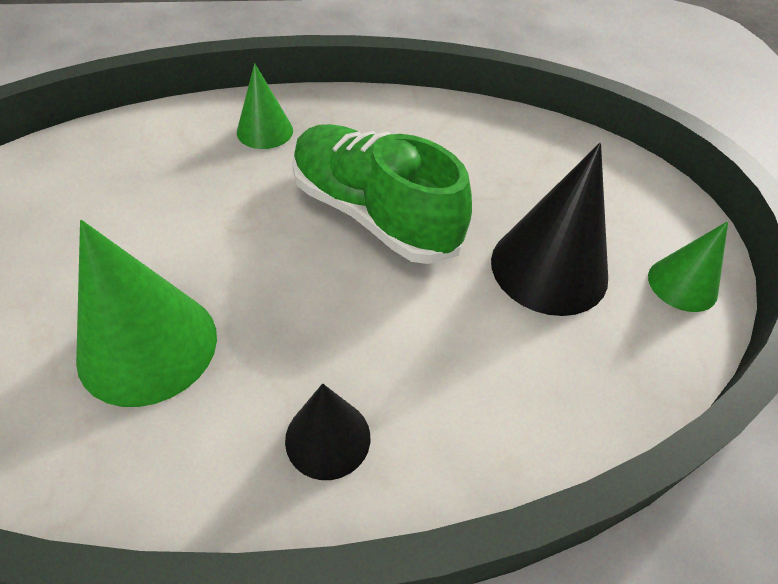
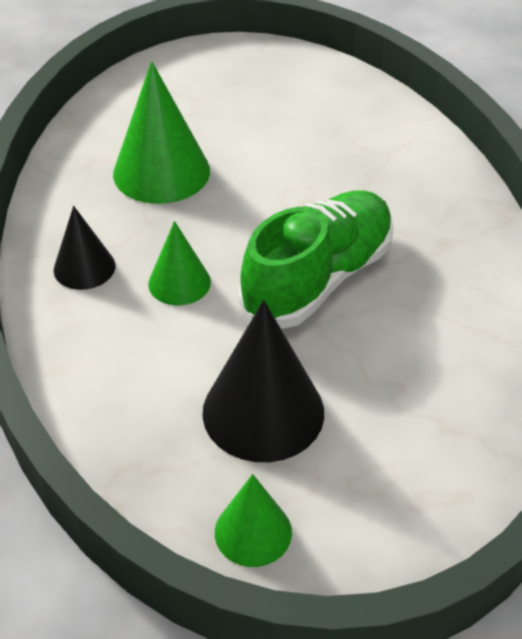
camera: 90 degrees right, 5 degrees down
green cone [237,63,293,149] -> green cone moved to [148,221,211,306]

